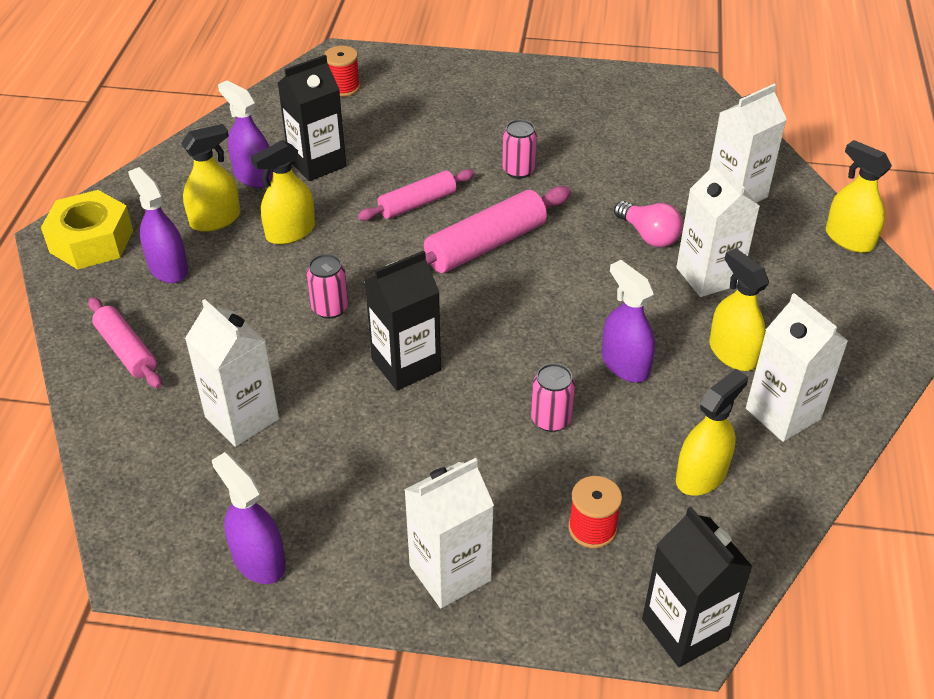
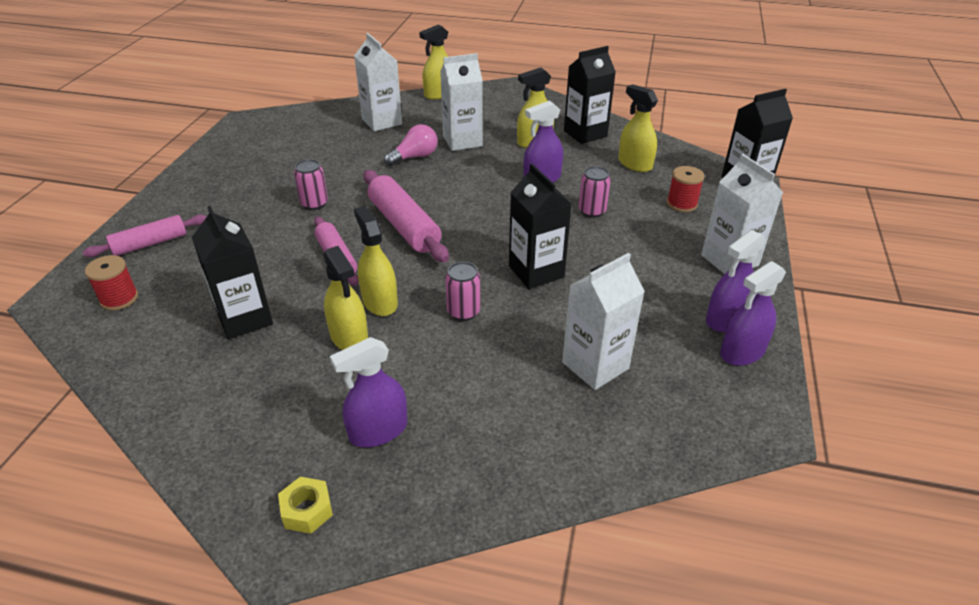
camera: 85 degrees left, 5 degrees down
yellow nut [41,190,133,269] -> yellow nut [278,477,333,534], size x0.51
pink rolling pin [88,297,162,388] -> pink rolling pin moved to [83,215,206,257]
yellow spray bottle [181,124,240,232] -> yellow spray bottle moved to [354,206,398,316]
purple spray bottle [218,80,273,188] -> purple spray bottle moved to [706,230,766,332]
white carton [746,293,848,442] -> black carton [564,46,616,144]

